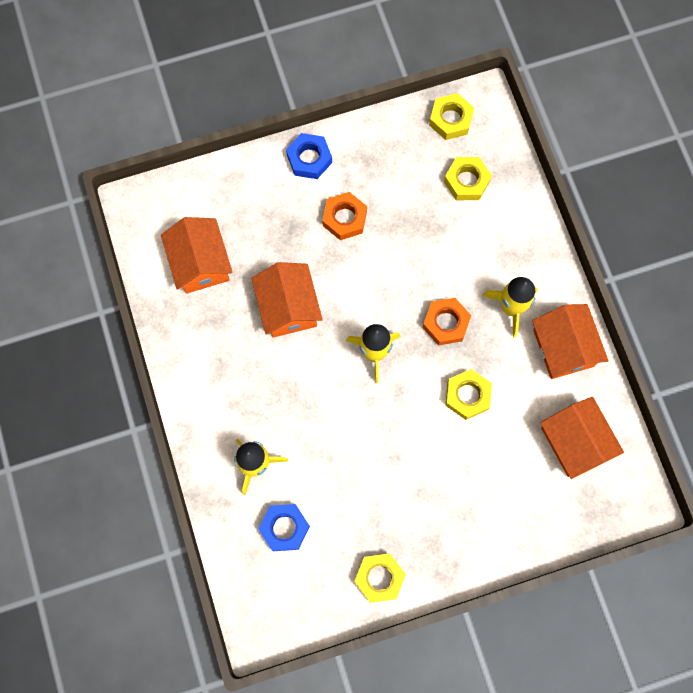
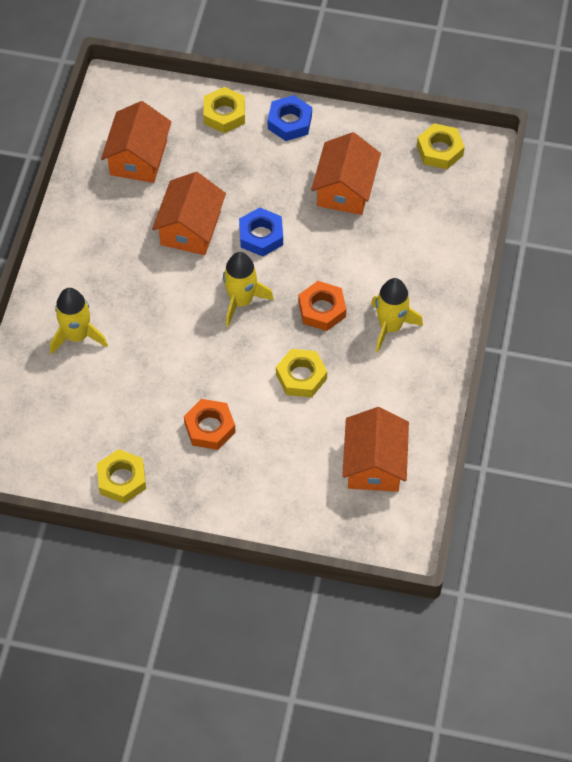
camera: 30 degrees right, 15 degrees down
blue nut [258,504,310,551] -> blue nut moved to [239,207,283,257]
orange nut [322,192,367,240] -> orange nut moved to [184,399,236,450]
yellow nut [444,157,492,200] -> yellow nut moved to [203,87,245,133]
orange house [532,304,609,379] -> orange house moved to [311,132,381,215]

